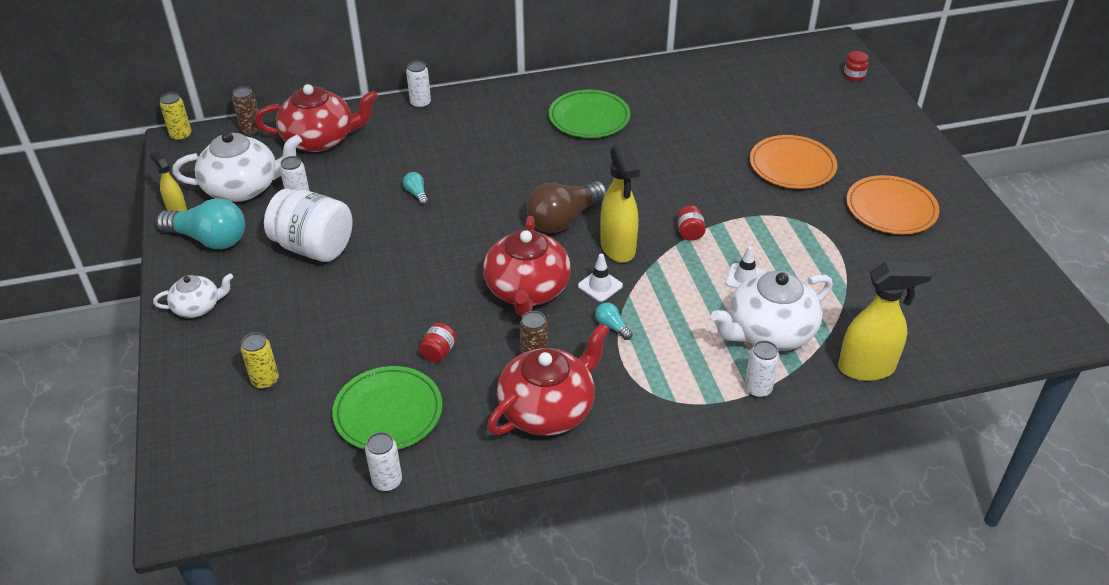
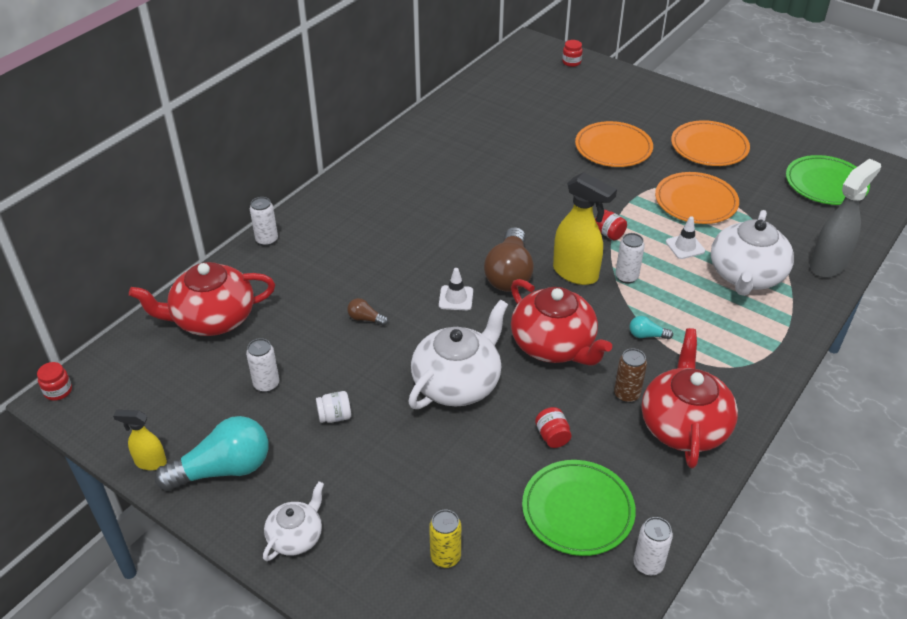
camera: 40 degrees left, 0 degrees up
yellow can [160,92,192,141] -> red jar [37,362,72,401]
white teapot [172,132,302,202] -> white teapot moved to [408,300,508,409]
brown can [232,87,260,135] -> none
red teapot [255,84,378,152] -> red teapot turned 150 degrees counterclockwise [129,262,275,336]
white jar [264,189,353,262] -> white jar [316,391,351,423], size x0.42
turquoise light bulb [403,172,429,206] -> brown light bulb [347,298,388,326]
green plate [549,90,630,138] -> green plate moved to [786,155,870,205]
white traffic cone [578,254,623,302] -> white traffic cone moved to [439,268,473,311]
white can [744,340,779,398] -> white can moved to [615,233,645,284]
yellow spray bottle [838,262,933,381] -> grey spray bottle [810,159,881,278]
none -> orange plate [655,172,739,224]

